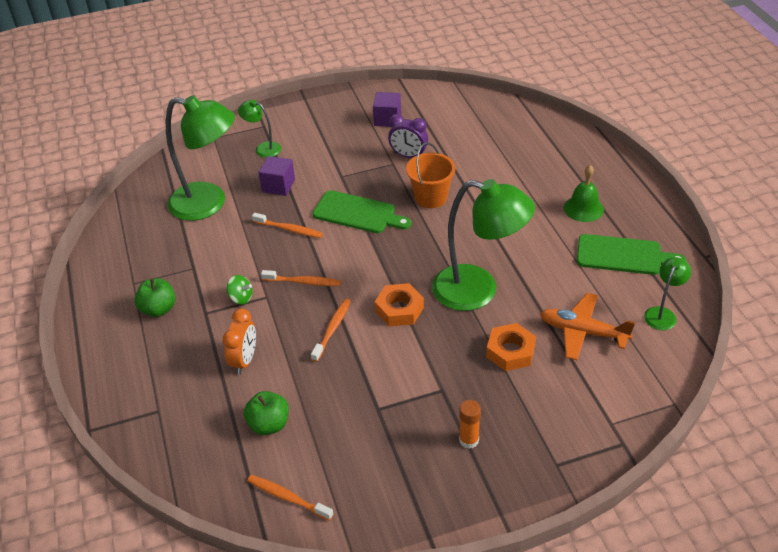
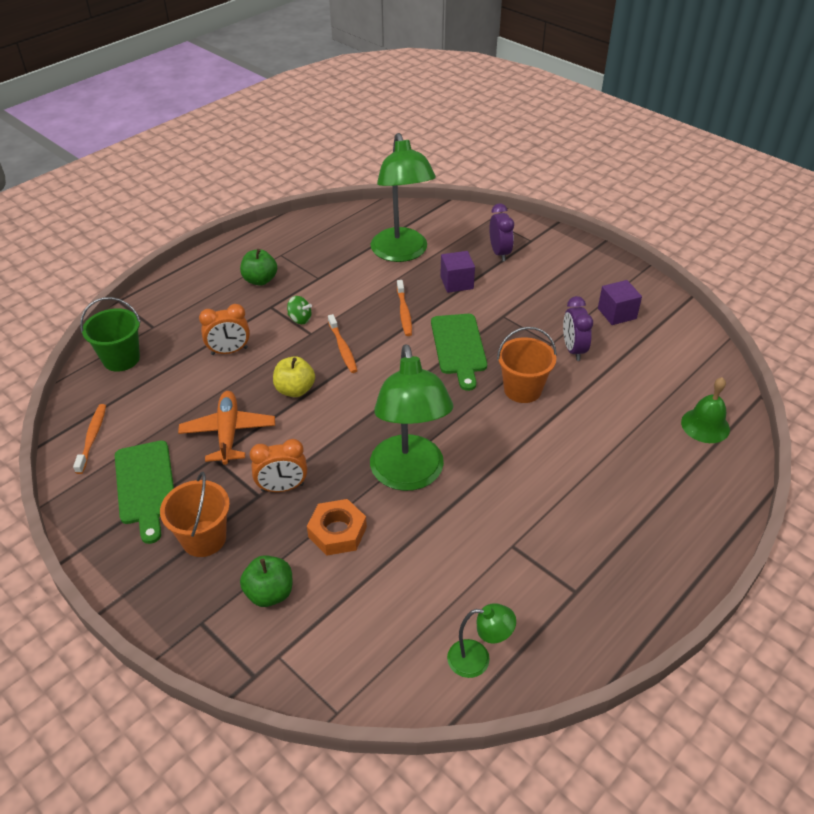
camera: 60 degrees right, 0 degrees up
green spinning top [227,275,252,304] -> green spinning top turned 60 degrees counterclockwise [287,296,312,324]
green lamp [238,100,281,158] -> purple clock [490,203,514,261]
green apple [244,391,289,435] -> green apple moved to [240,555,292,607]
orange toothbrush [311,299,351,362] -> yellow apple [273,356,315,397]
orange nut [375,283,424,327] -> none
orange glue stick [459,400,481,449] -> orange bucket [160,472,230,557]
orange plane [540,293,635,360] -> orange plane moved to [178,391,275,465]
green bell [564,165,604,222] -> green bell moved to [681,377,730,443]
green cutting board [577,234,686,275] -> green cutting board moved to [115,441,174,544]
none -> green bucket [80,297,141,372]
none -> orange clock [250,439,307,492]

